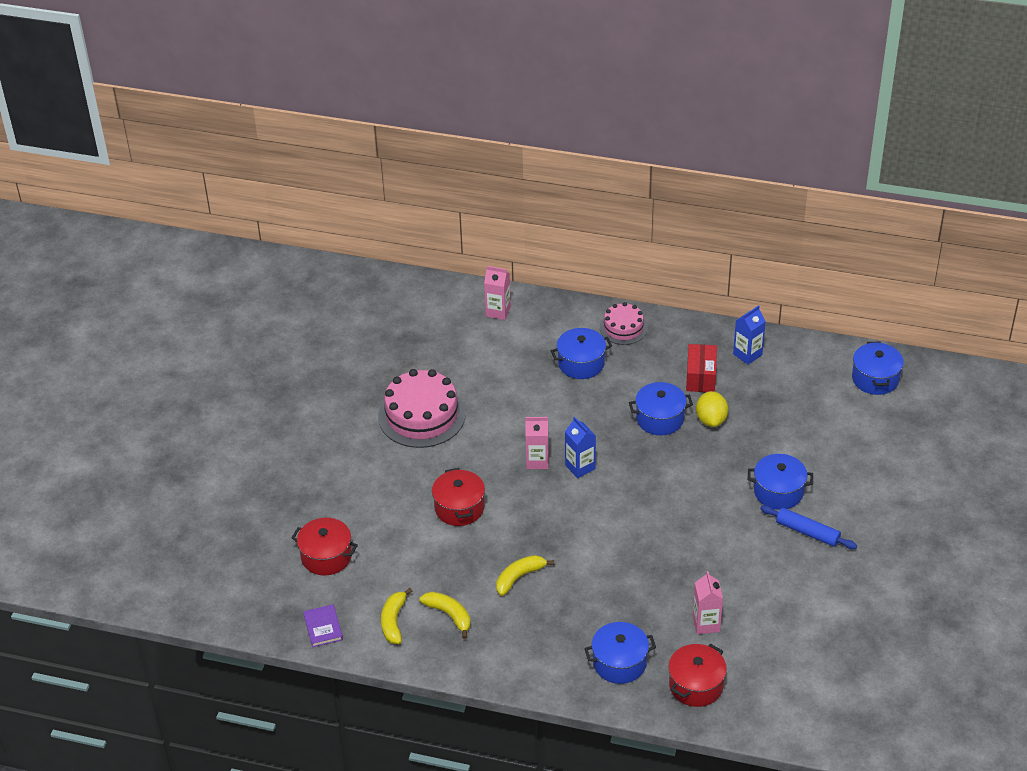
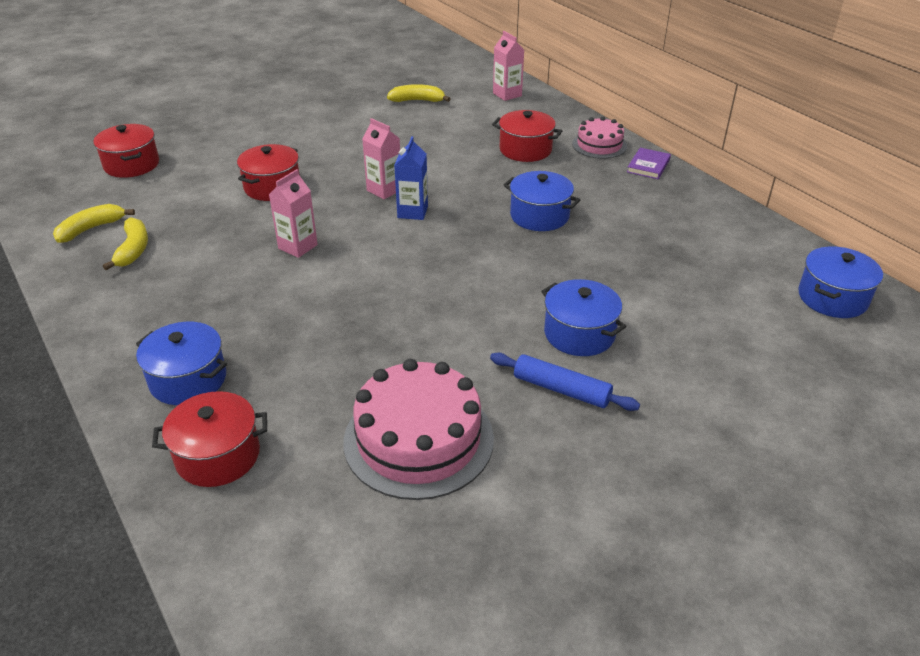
camera: 40 degrees right, 5 degrees down
purple book [303,604,343,647] -> purple book moved to [627,148,671,179]
pink cake [378,369,466,448] -> pink cake moved to [344,359,494,500]
yellow banana [496,555,554,596] -> yellow banana moved to [387,84,451,102]
blue pot [551,328,612,379] -> red pot [492,110,562,162]
red box [686,344,717,392] -> none
pink carton [693,571,723,634] -> pink carton moved to [269,169,318,258]
yellow lemon [696,391,728,427] -> none
blue carton [733,305,766,365] -> none
blue rolling pin [760,505,857,549] -> blue rolling pin turned 45 degrees counterclockwise [490,353,640,411]

